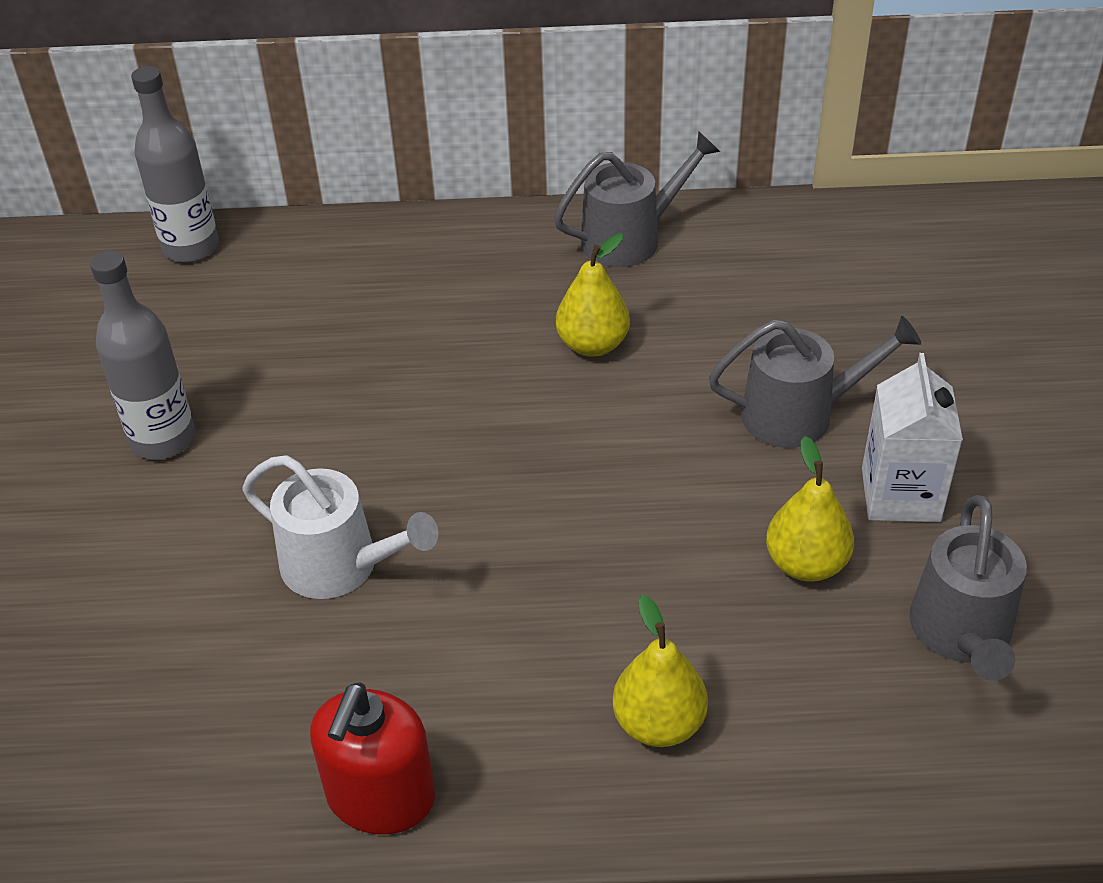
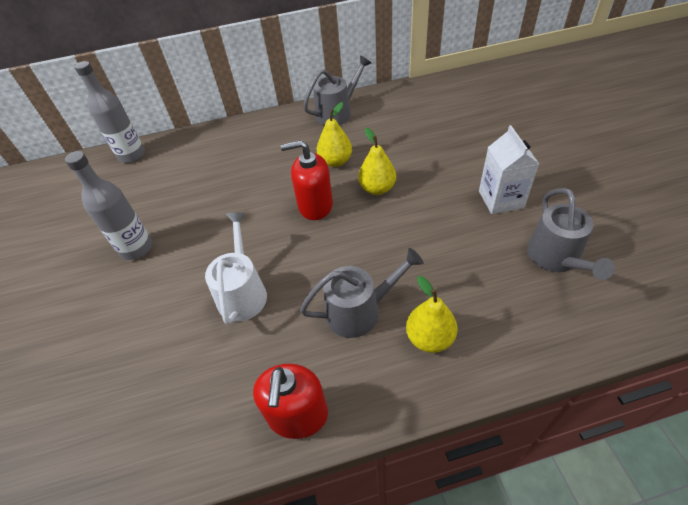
camera: 10 degrees left, 5 degrees up
white watering can [242,455,438,599] -> white watering can turned 105 degrees counterclockwise [205,213,267,325]
grey watering can [709,316,921,448] -> grey watering can moved to [300,248,424,338]
yellow pear [766,436,854,582] -> yellow pear moved to [358,128,396,195]
none -> red soap dispenser [281,140,333,220]

